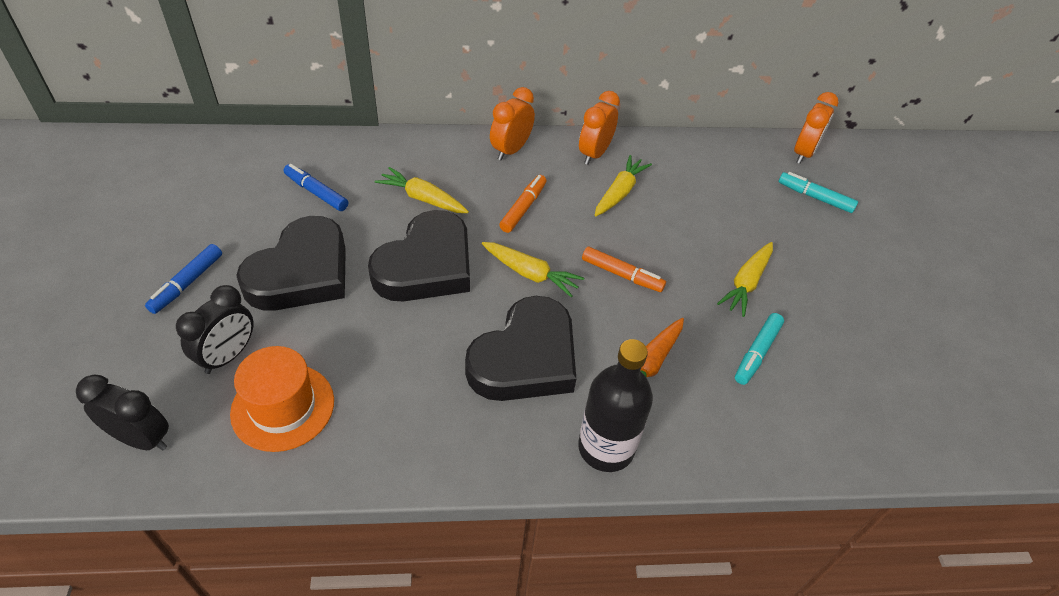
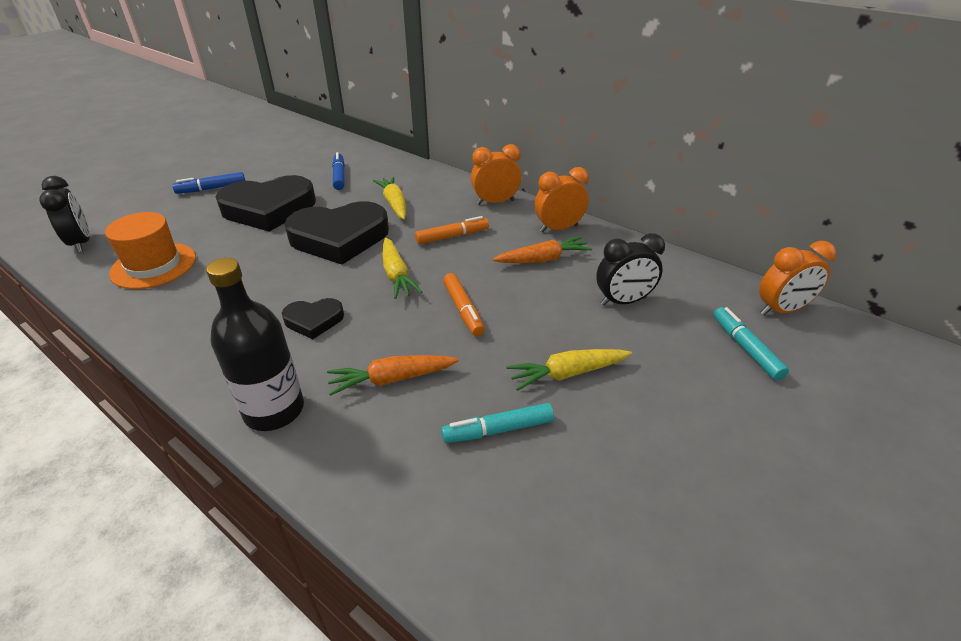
camera: 45 degrees right, 10 degrees down
black clock [176,285,253,374] -> black clock moved to [596,233,665,306]
black heart [465,296,576,401] -> black heart [282,298,344,339], size x0.49
yellow carrot [595,155,652,216] -> orange carrot [492,236,592,263]

